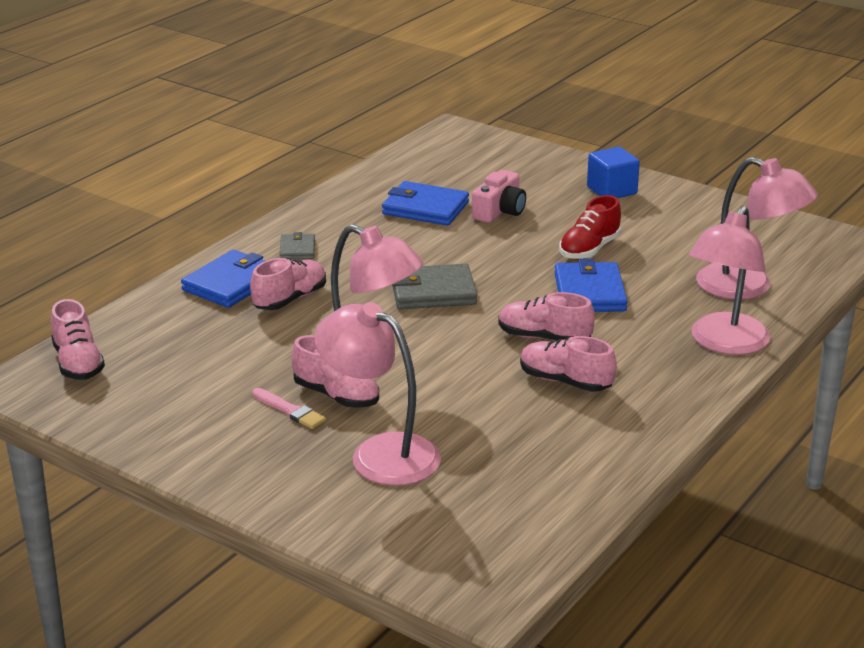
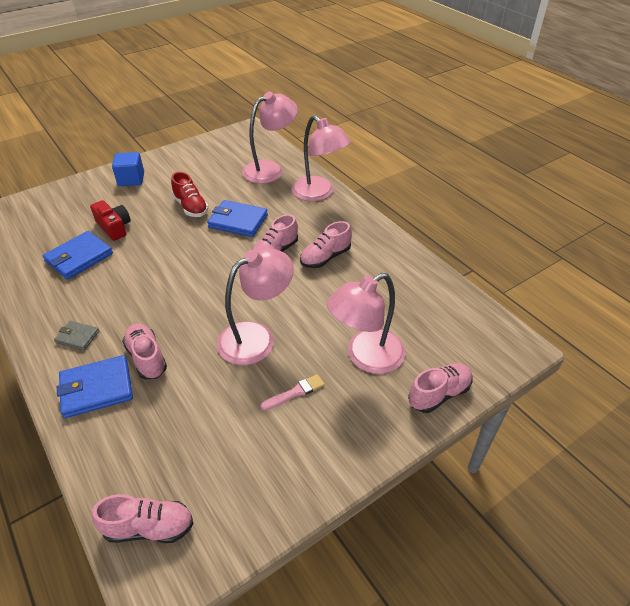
camera: 70 degrees left, 15 degrees up
blue wallet [181,250,265,308] -> blue wallet turned 75 degrees counterclockwise [57,355,133,418]
pink shoe [292,335,379,408] -> pink shoe moved to [408,363,472,413]
grey wallet [392,264,477,309] -> none
pink camera [472,170,526,223] -> red camera [90,200,131,241]

